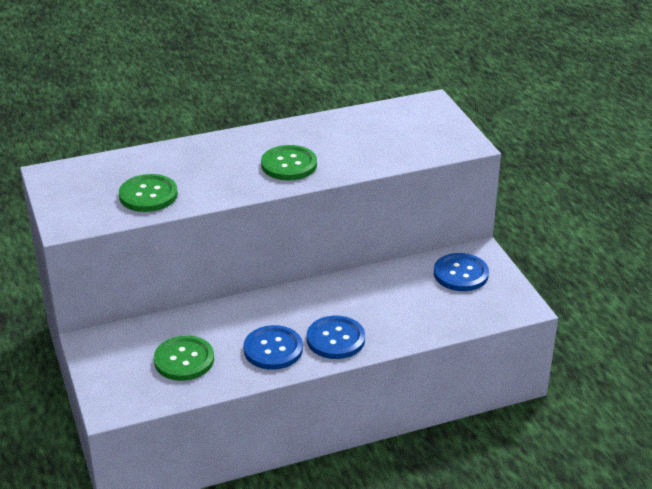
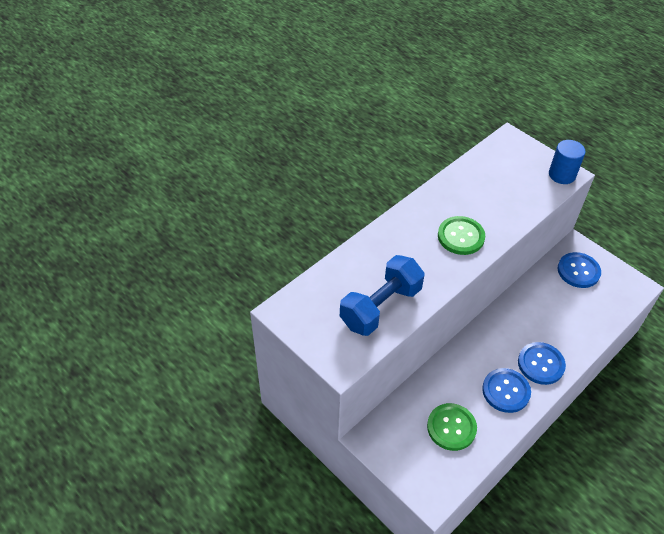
camera: 25 degrees left, 15 degrees up
green button [119,174,178,212] -> blue dumbbell [340,255,425,336]
none -> blue cylinder [549,140,586,184]

